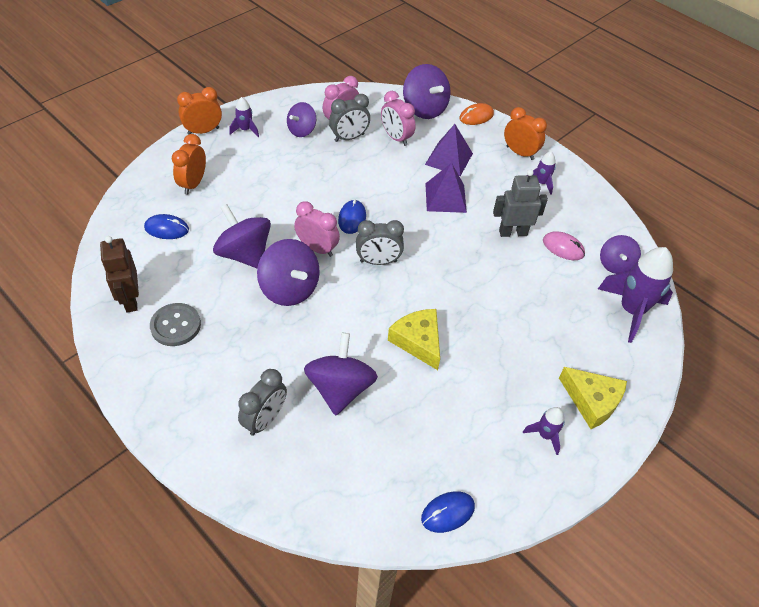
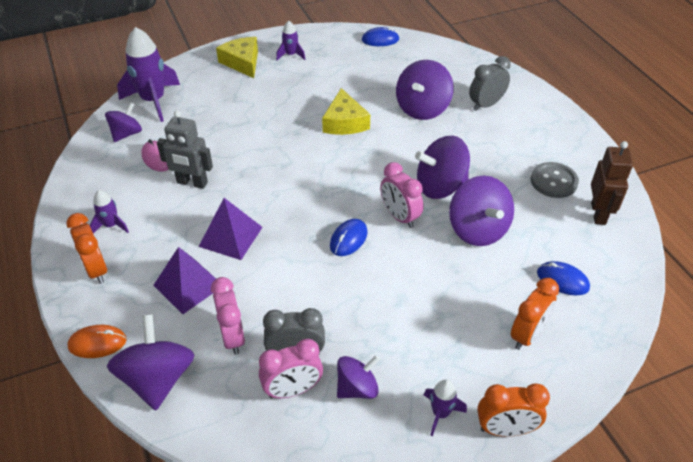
camera: 155 degrees left, 5 degrees down
purple spinning top [257,239,320,306] -> purple spinning top turned 90 degrees counterclockwise [415,136,470,199]
grey clock [356,220,404,265] -> none

